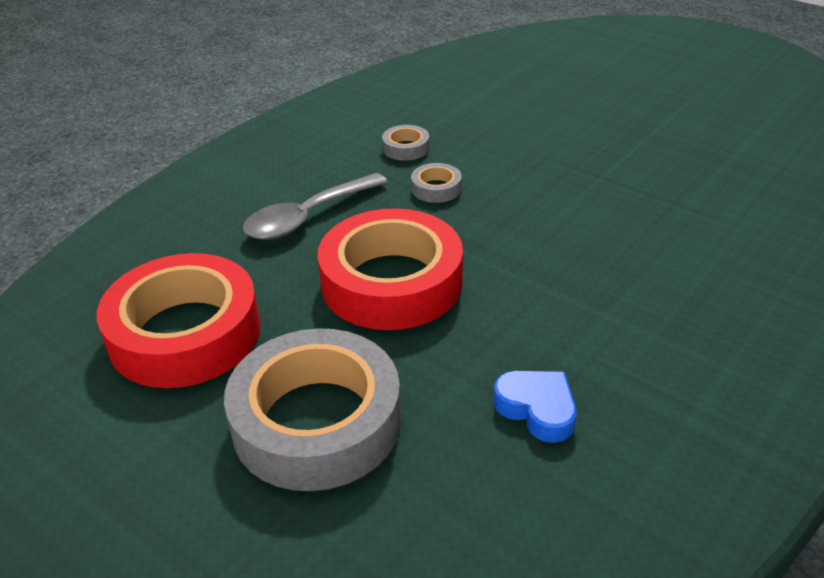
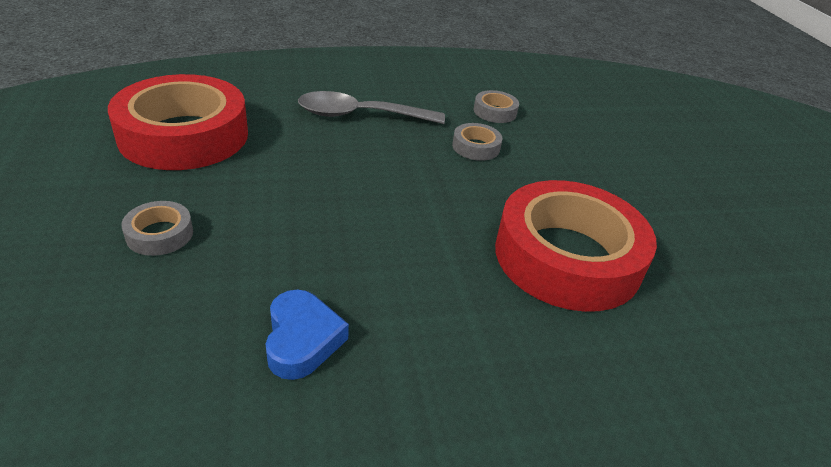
camera: 35 degrees right, 0 degrees up
grey tape [224,328,401,491] -> grey tape [121,201,193,256], size x0.41
red tape [318,208,463,330] -> red tape moved to [495,180,657,312]

